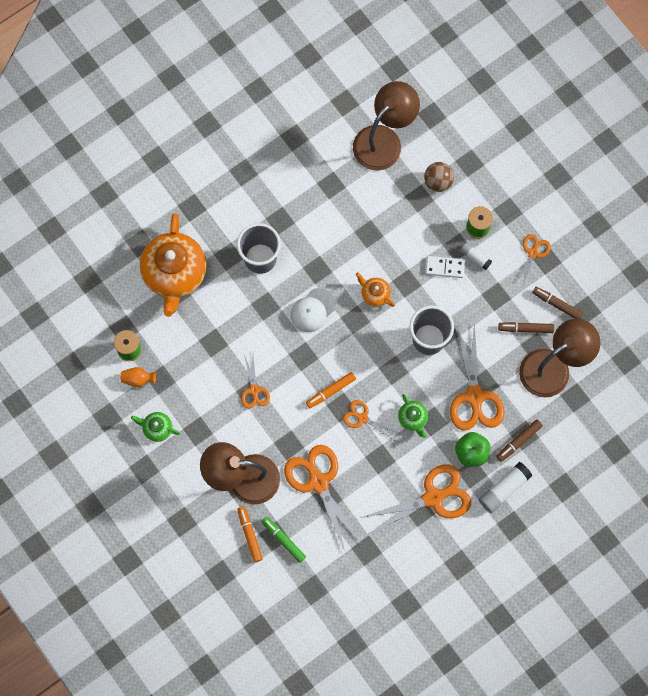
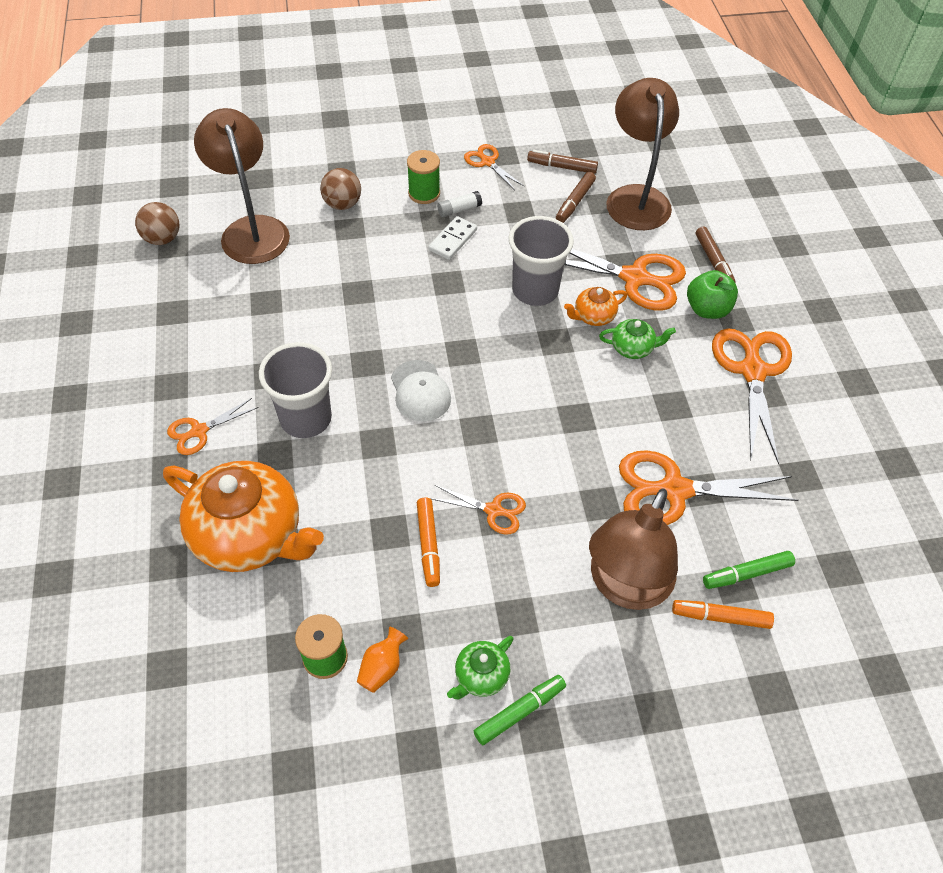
camera: 65 degrees left, 20 degrees down
orange marker [306,372,356,408] -> orange marker moved to [417,497,440,587]
orange scissors [343,400,399,441] -> orange scissors moved to [167,398,259,455]
orange teapot [356,272,395,307] -> orange teapot moved to [564,287,627,326]
white glue stick [479,462,532,513] -> none
brown marker [532,287,584,319] -> brown marker turned 45 degrees clockwise [527,150,598,174]
none -> brown ball [135,202,179,245]
none -> green marker [474,675,566,745]

